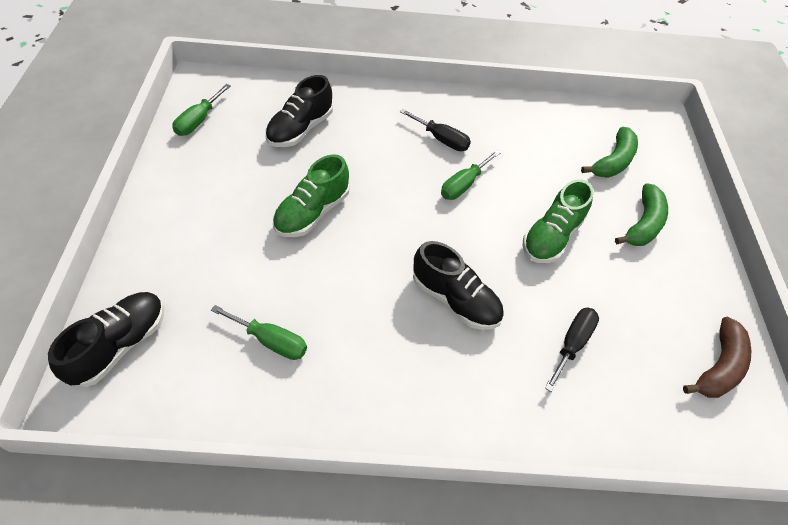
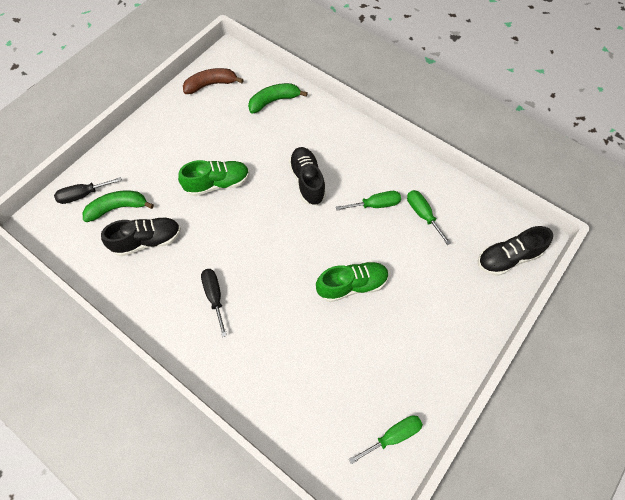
camera: 140 degrees left, 10 degrees up
black shoe [266,75,333,147] -> black shoe moved to [101,217,181,256]
green screwdriver [441,150,500,200] -> green screwdriver moved to [336,191,401,211]
black screwdriver [545,308,599,392] -> black screwdriver moved to [54,177,122,204]
green banana [615,183,668,246] -> green banana moved to [248,83,308,114]

